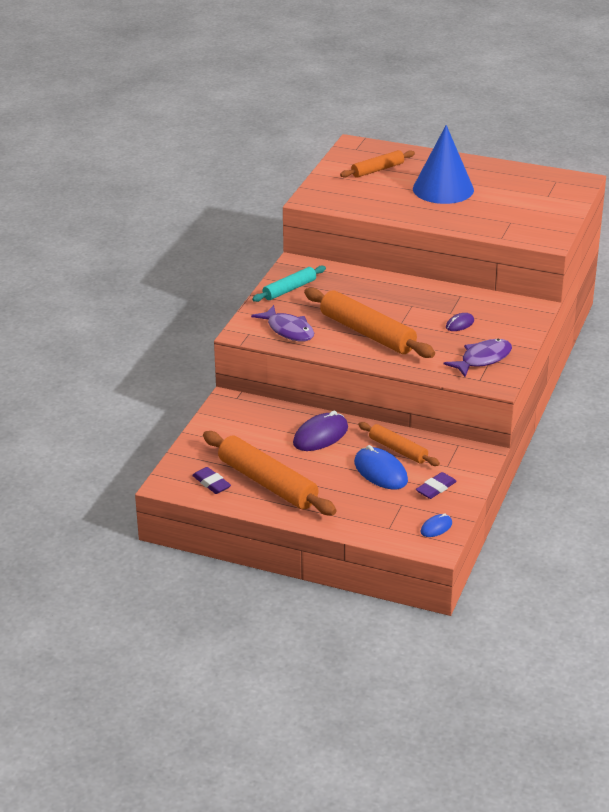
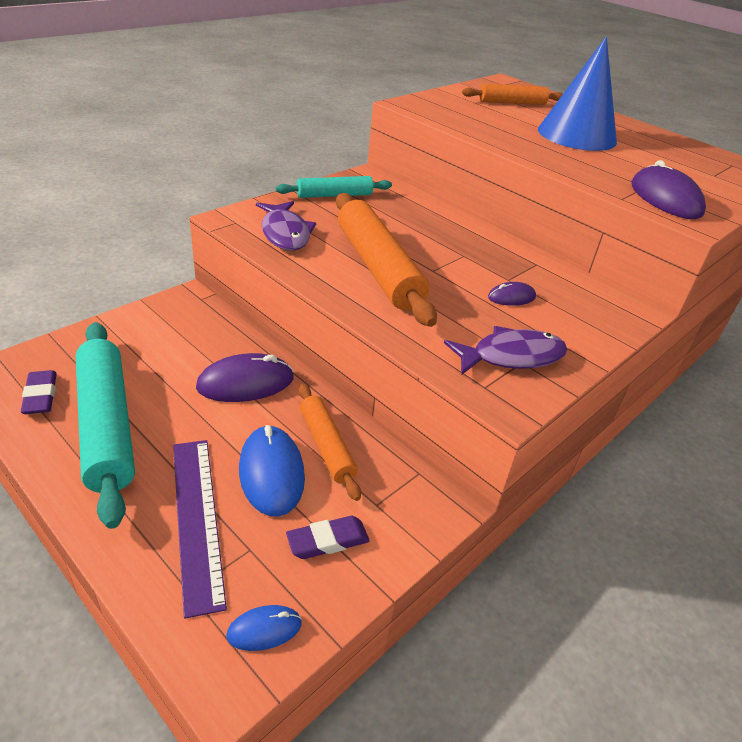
camera: 20 degrees right, 5 degrees up
orange rolling pin [203,431,336,515] -> turquoise rolling pin [75,322,135,529]
none -> purple ruler [173,440,227,619]
none -> purple mouse [632,160,706,219]

